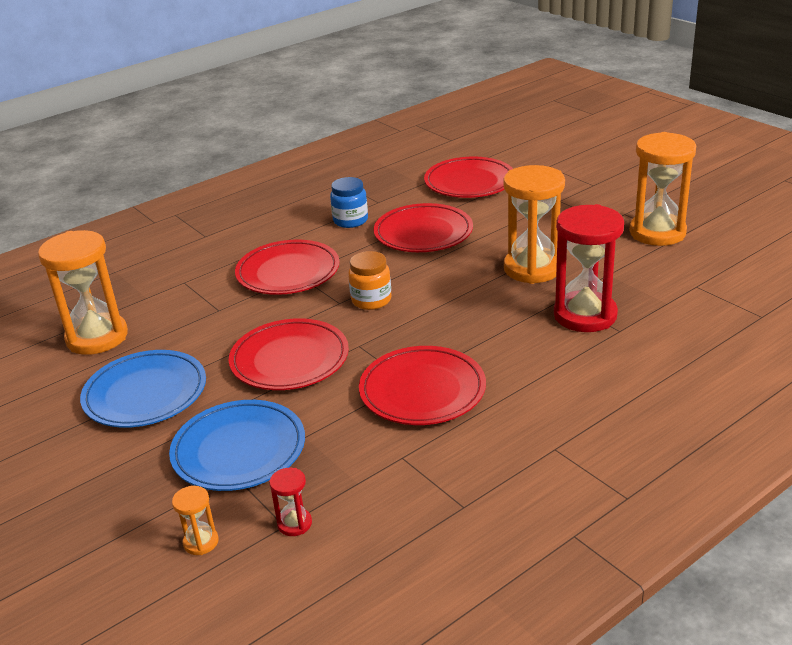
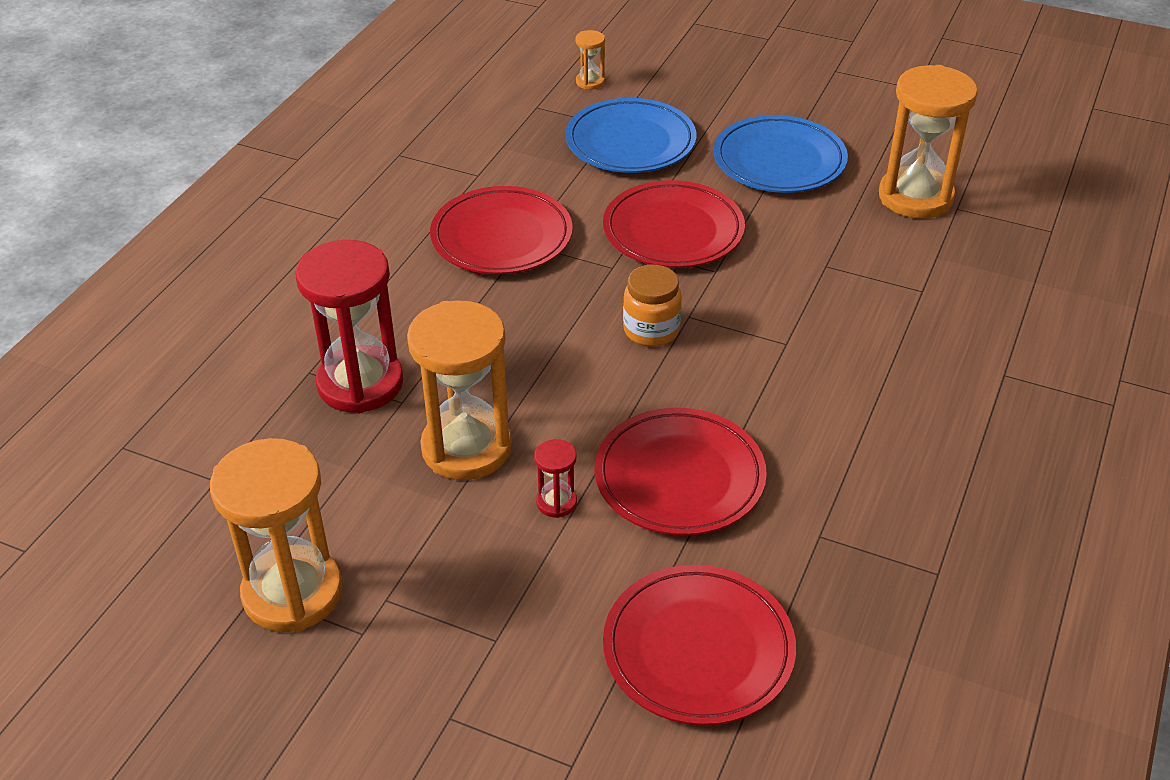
camera: 150 degrees right, 10 degrees up
red plate [235,240,339,295] -> none
red hourglass [269,468,312,536] -> red hourglass moved to [534,439,577,518]
blue jar [330,177,368,228] -> none

